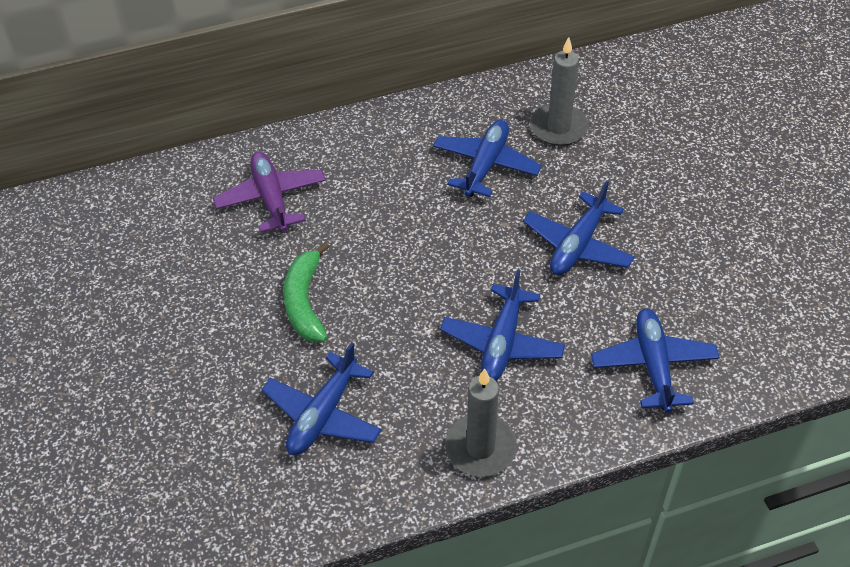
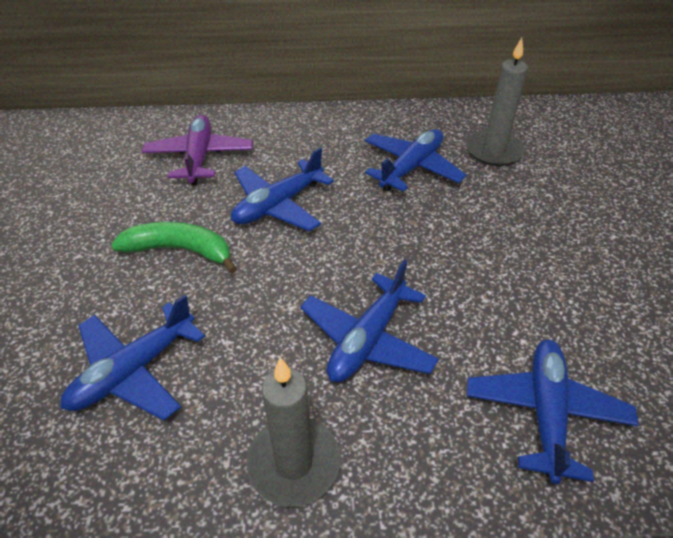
camera: 15 degrees right, 5 degrees down
green banana [283,242,330,342] -> green banana turned 90 degrees clockwise [111,222,237,274]
blue plane [523,180,635,275] -> blue plane moved to [231,147,334,232]

